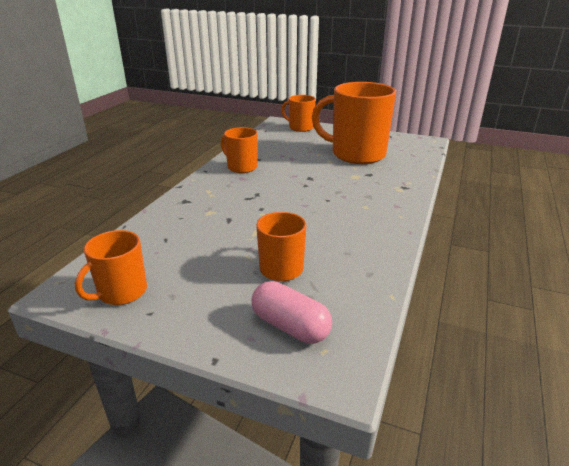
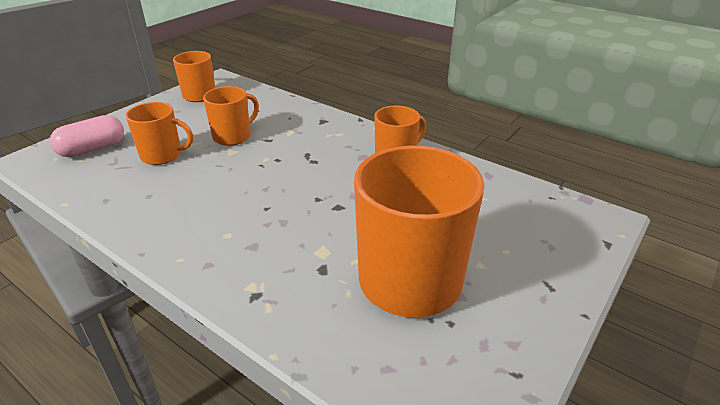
camera: 105 degrees right, 5 degrees up
orange mug [281,95,316,132] -> orange mug moved to [203,86,259,146]

